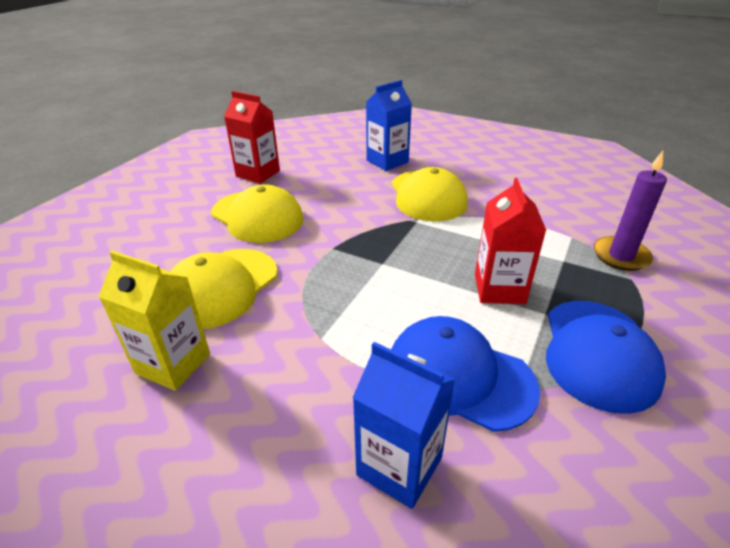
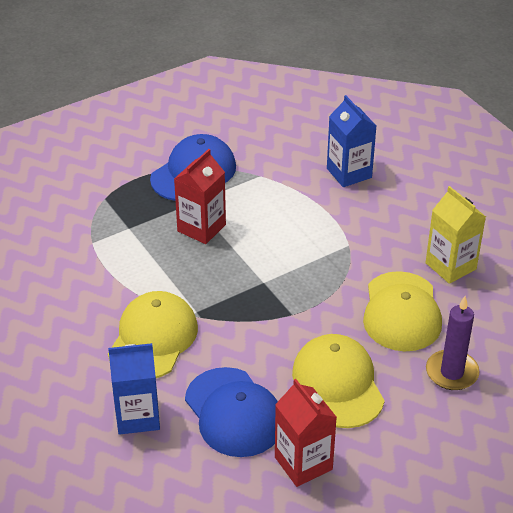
camera: 150 degrees left, 5 degrees up
yellow cap [170,249,277,329] -> yellow cap turned 120 degrees clockwise [363,271,442,351]
blue cap [391,316,540,432] -> blue cap moved to [185,367,278,457]
purple candle [594,151,667,271] -> purple candle moved to [426,296,480,390]

